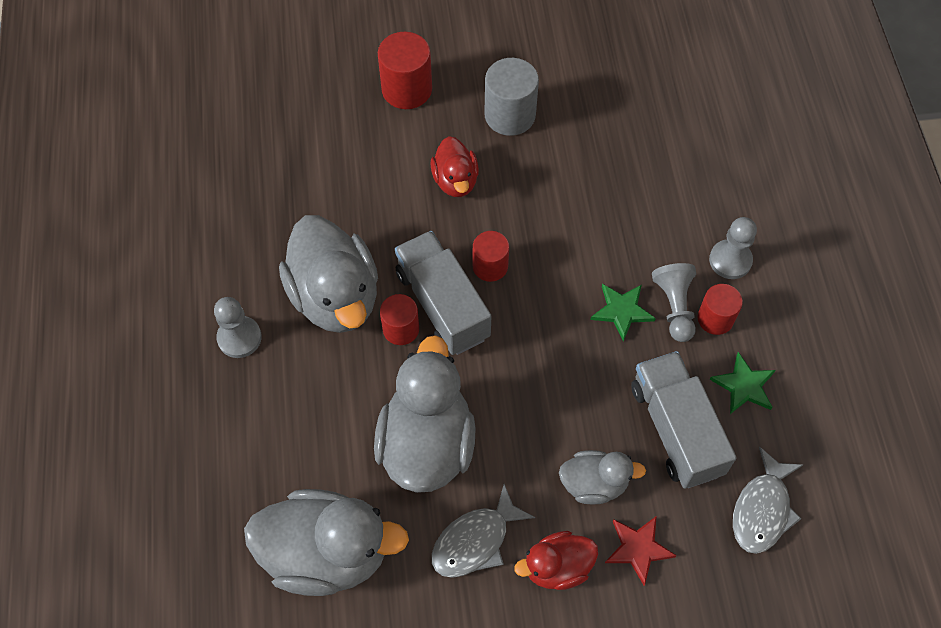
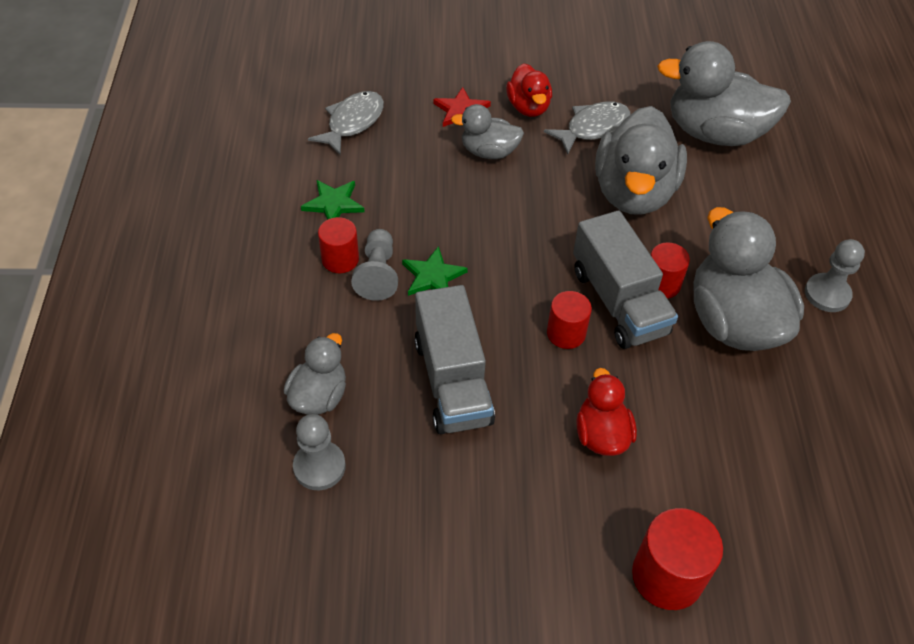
camera: 175 degrees left, 10 degrees down
grey cylinder [484,58,539,136] -> none
red duck [514,531,598,590] -> red duck turned 90 degrees clockwise [506,63,552,117]
grey truck [631,351,737,489] -> grey truck moved to [414,285,495,434]
grey pawn [709,217,757,279] -> grey pawn moved to [293,414,346,490]
none -> grey duck [284,333,346,415]

